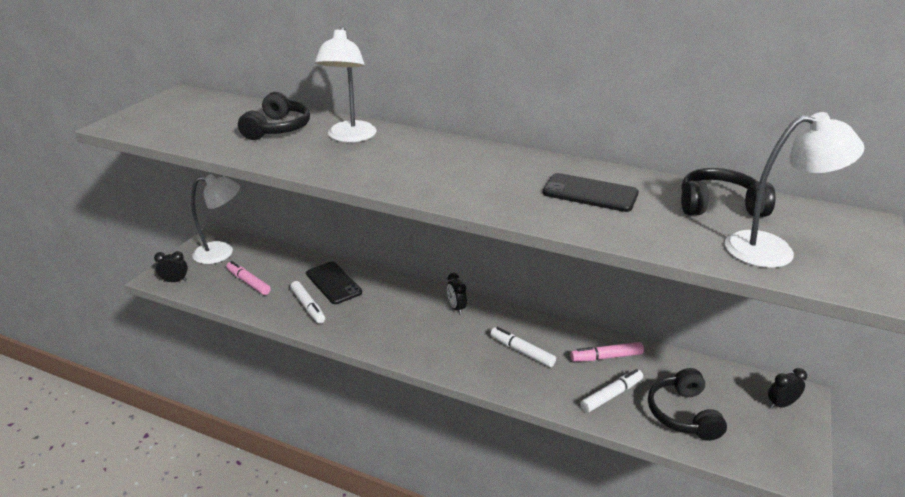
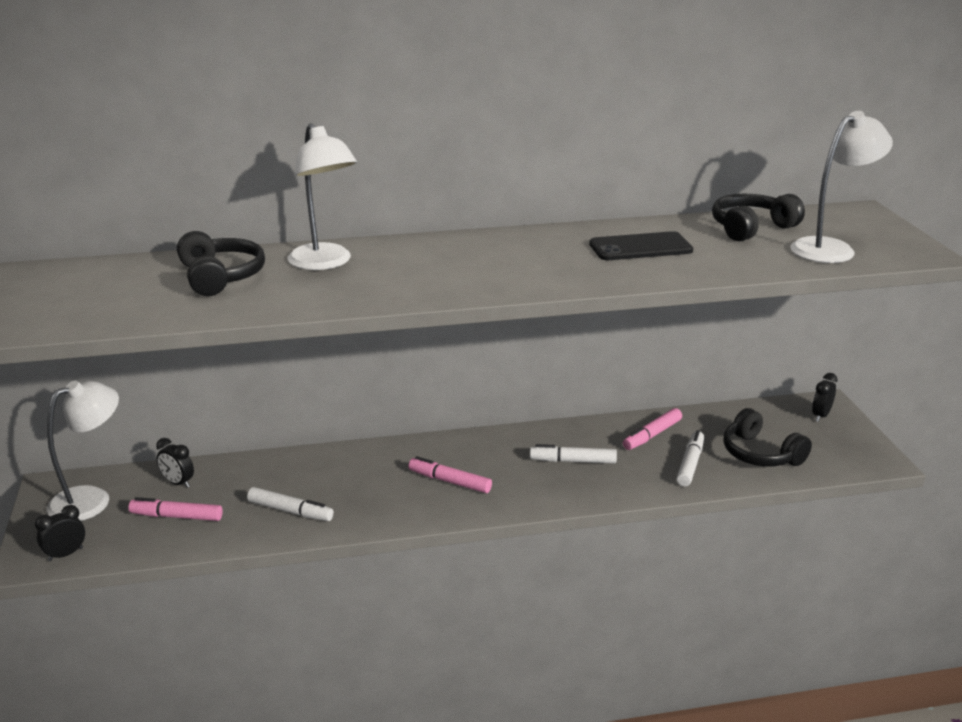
camera: 35 degrees left, 5 degrees down
black phone [306,262,362,304] -> none
black clock [447,273,467,314] -> black clock moved to [156,438,194,488]
none -> pink marker [408,456,492,493]

